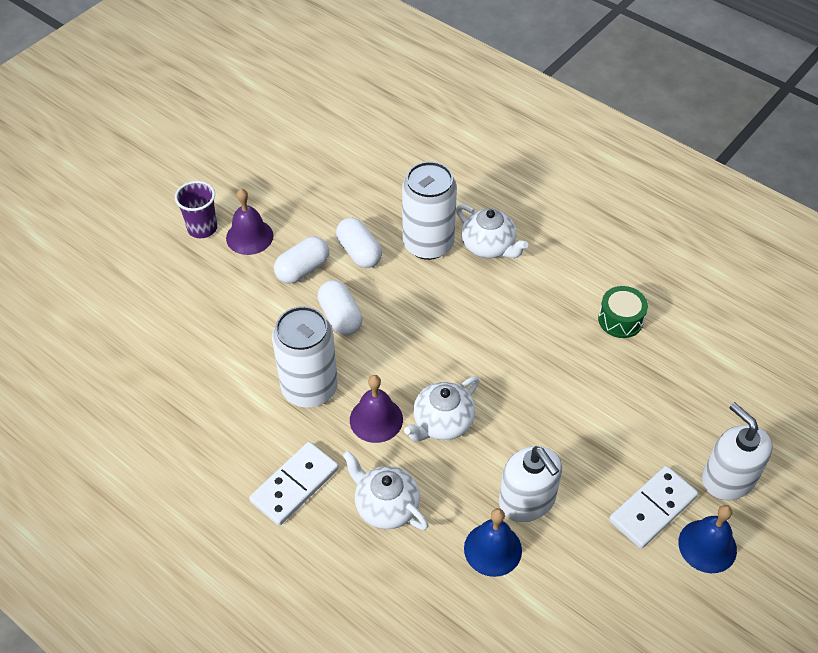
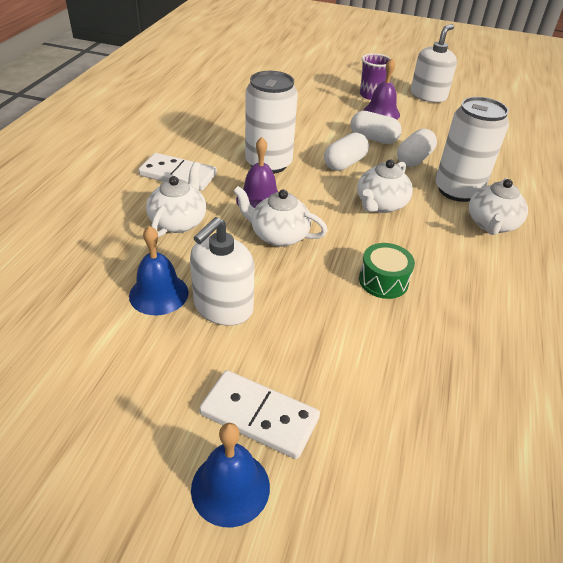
camera: 65 degrees right, 10 degrees down
green drum [598,286,648,338] -> green drum moved to [359,243,415,299]
white soap dispenser [702,402,773,500] -> white soap dispenser moved to [411,24,457,103]
none -> white teapot [357,159,413,213]

